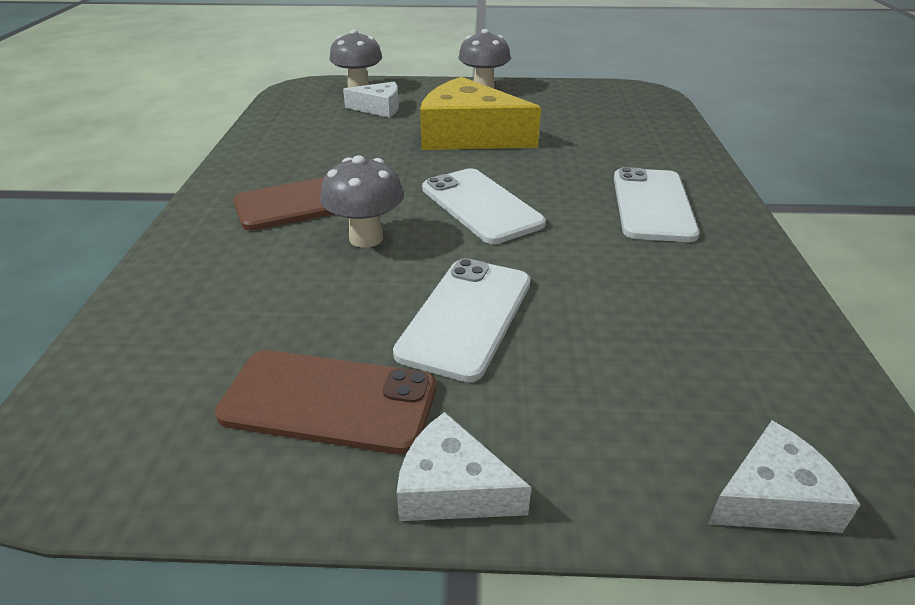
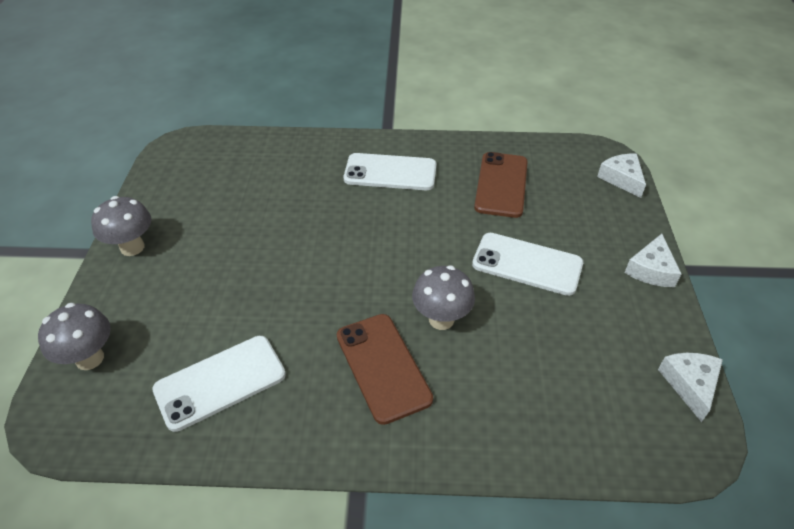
camera: 90 degrees left, 10 degrees up
brown phone [215,350,436,455] -> brown phone moved to [474,152,528,218]
white cheese [343,82,399,118] -> white cheese moved to [658,353,723,422]
yellow cheese [420,77,541,150] -> none
white phone [422,168,546,244] -> white phone moved to [152,336,286,432]

